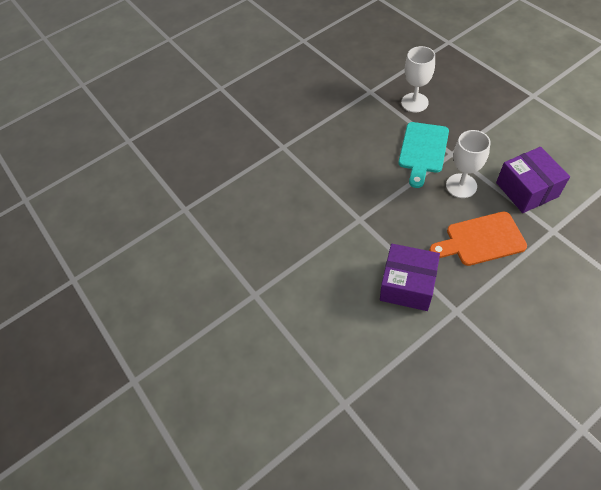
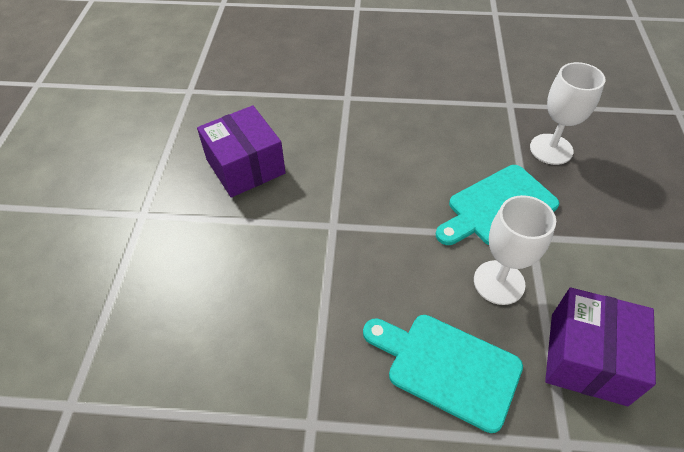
camera: 35 degrees right, 5 degrees down
purple box [380,244,440,311] -> purple box moved to [197,105,286,198]
orange cutting board [429,212,527,266] -> turquoise cutting board [363,315,523,433]

